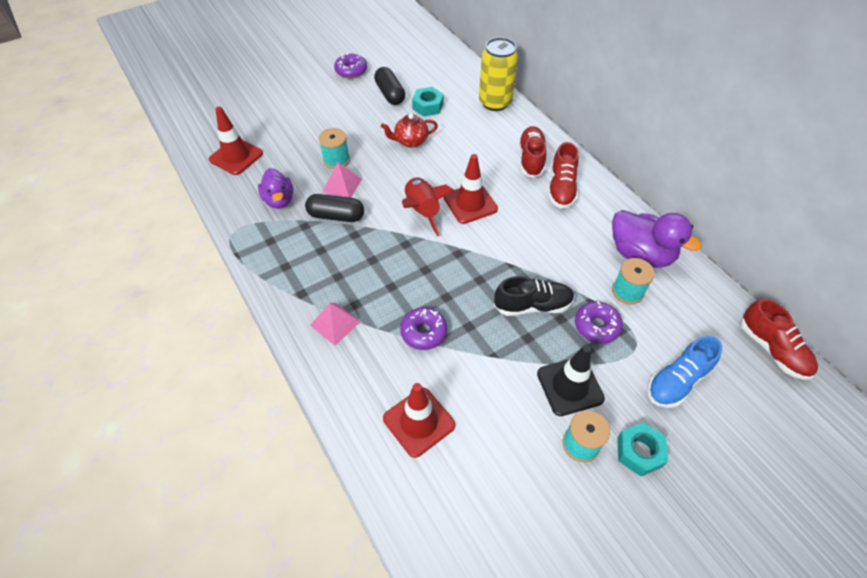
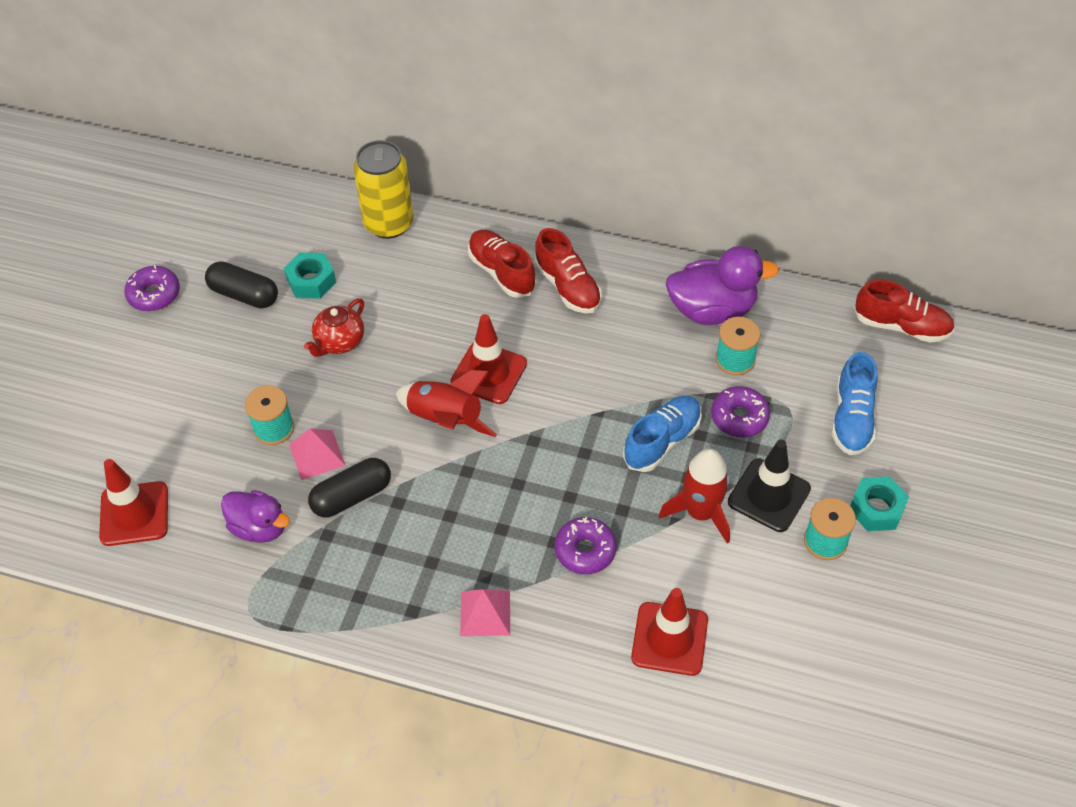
camera: 40 degrees left, 0 degrees up
black shoe [494,276,575,316] -> blue shoe [623,396,702,472]
none -> red rocket [659,449,730,543]

